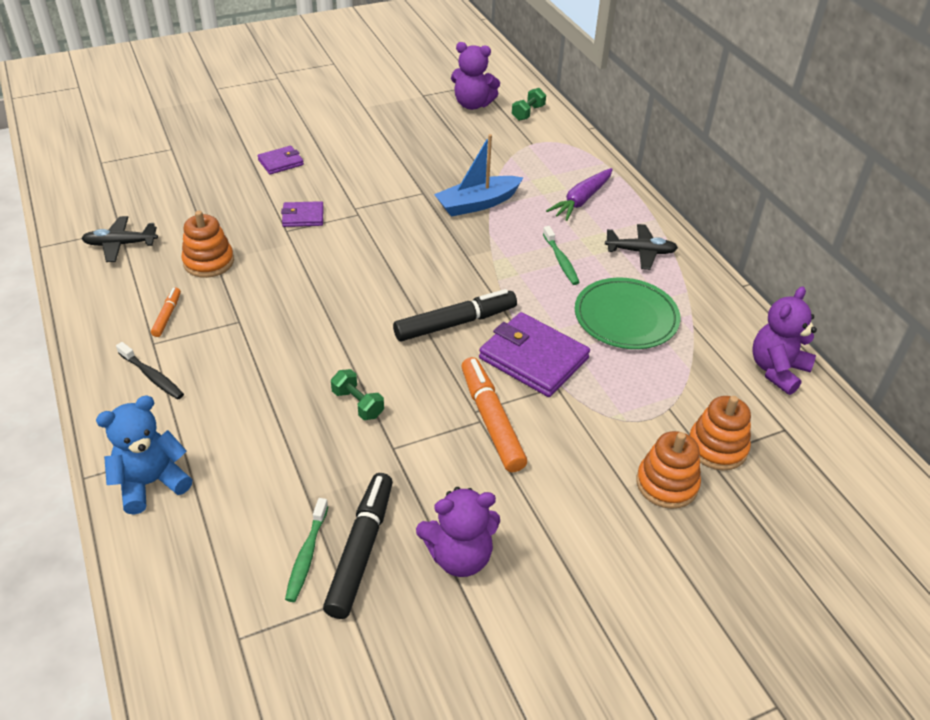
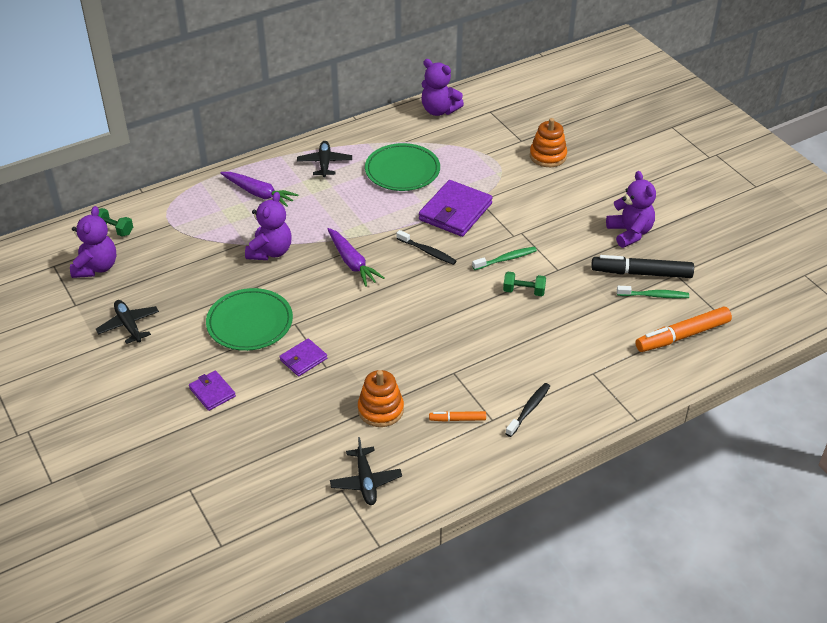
camera: 95 degrees left, 0 degrees up
blue teddy bear [96,395,192,515] -> none
purple wallet [281,201,324,227] -> purple wallet turned 60 degrees clockwise [279,338,327,376]
green dumbbell [331,369,384,420] -> green dumbbell turned 60 degrees clockwise [503,272,546,296]
black marker [393,289,517,341] -> black toothbrush [397,230,456,265]
blue boat [434,134,524,217] -> purple teddy bear [245,192,292,260]
orange marker [461,357,527,472] -> orange marker moved to [635,307,732,352]
green toothbrush [543,226,580,285] -> green toothbrush moved to [472,247,537,270]
orange stacking toy [689,396,751,471] -> none
none -> black plane [96,300,159,344]
none -> green plate [206,288,293,351]
none -> purple carrot [328,228,385,287]

